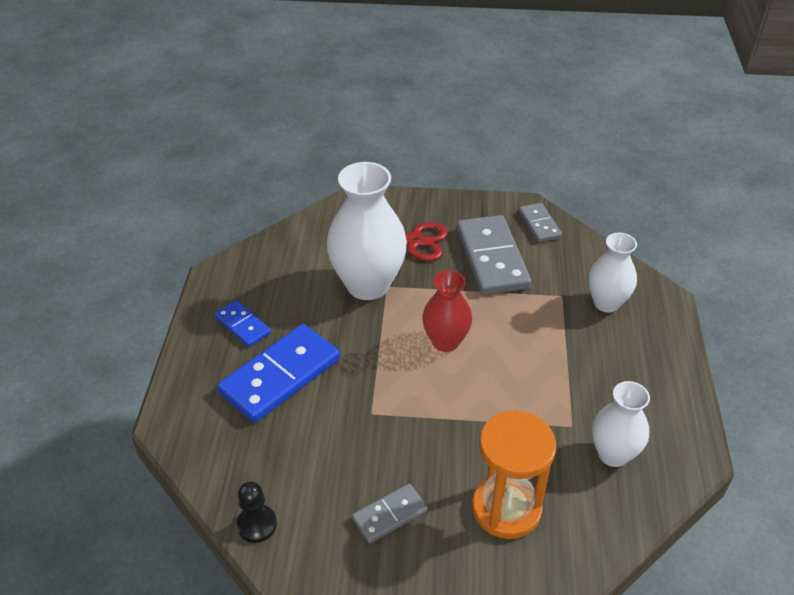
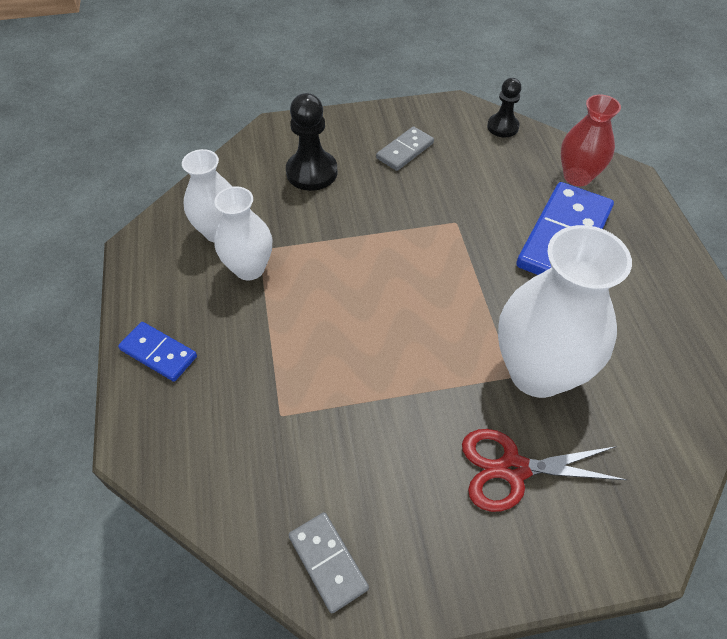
camera: 165 degrees right, 10 degrees up
blue domino [214,300,271,347] -> blue domino moved to [118,322,197,382]
red vase [422,270,472,352] -> red vase moved to [561,95,621,186]
grey domino [457,215,531,295] -> none
orange hourglass [472,411,556,539] -> black pawn [286,93,338,191]
white vase [588,233,637,312] -> white vase moved to [214,186,272,281]

